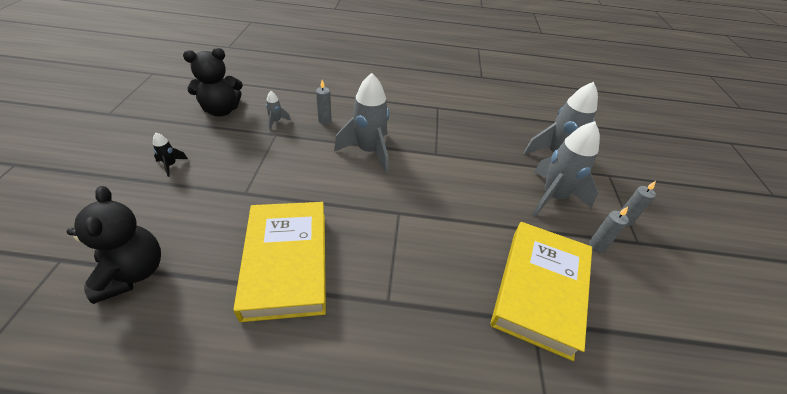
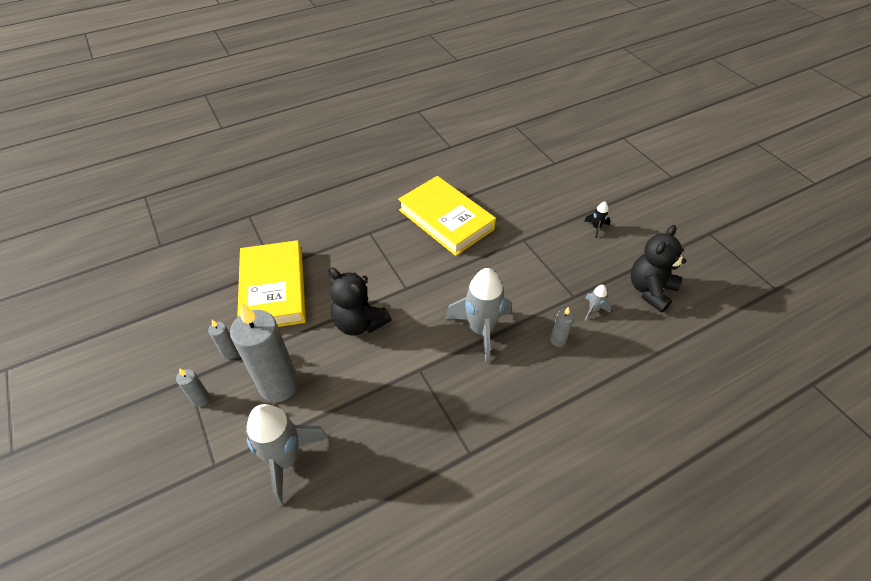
camera: 150 degrees right, 5 degrees up
black teddy bear [67,186,161,304] -> black teddy bear moved to [329,268,392,336]
grey rocket [532,121,600,217] -> grey candle [230,302,298,402]

